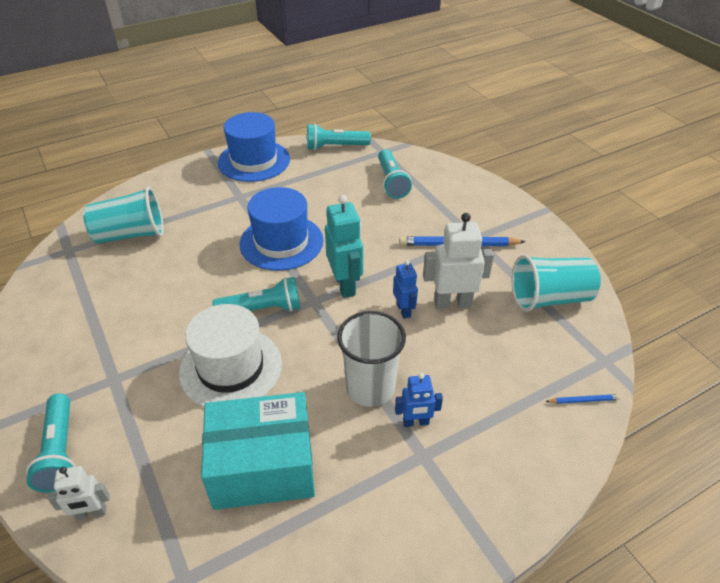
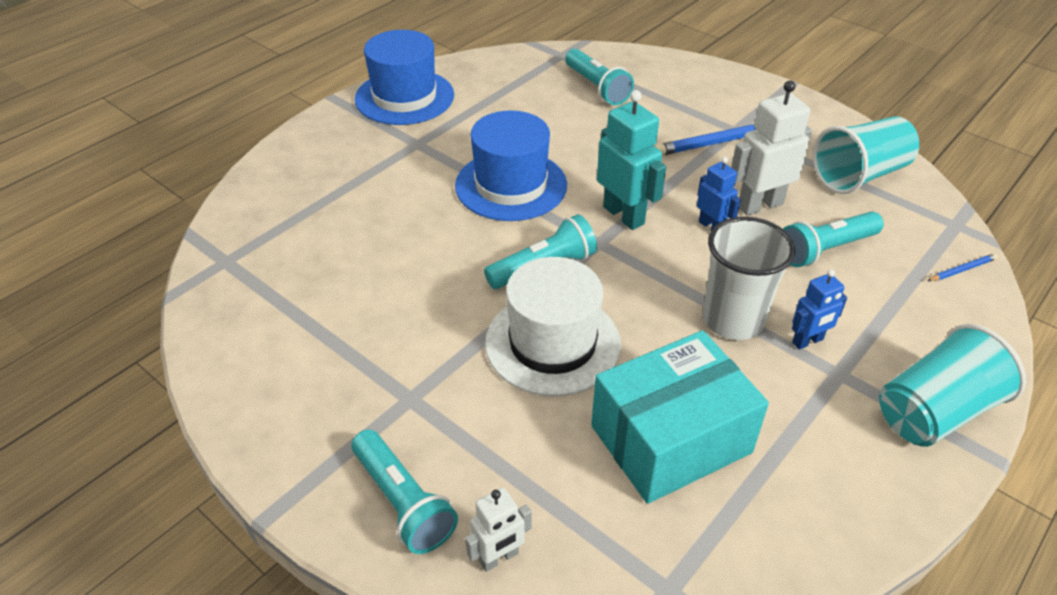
camera: 20 degrees left, 0 degrees up
turquoise cup [83,187,164,243] -> turquoise cup moved to [879,324,1026,447]
turquoise flashlight [307,124,371,151] -> turquoise flashlight moved to [783,211,884,267]

